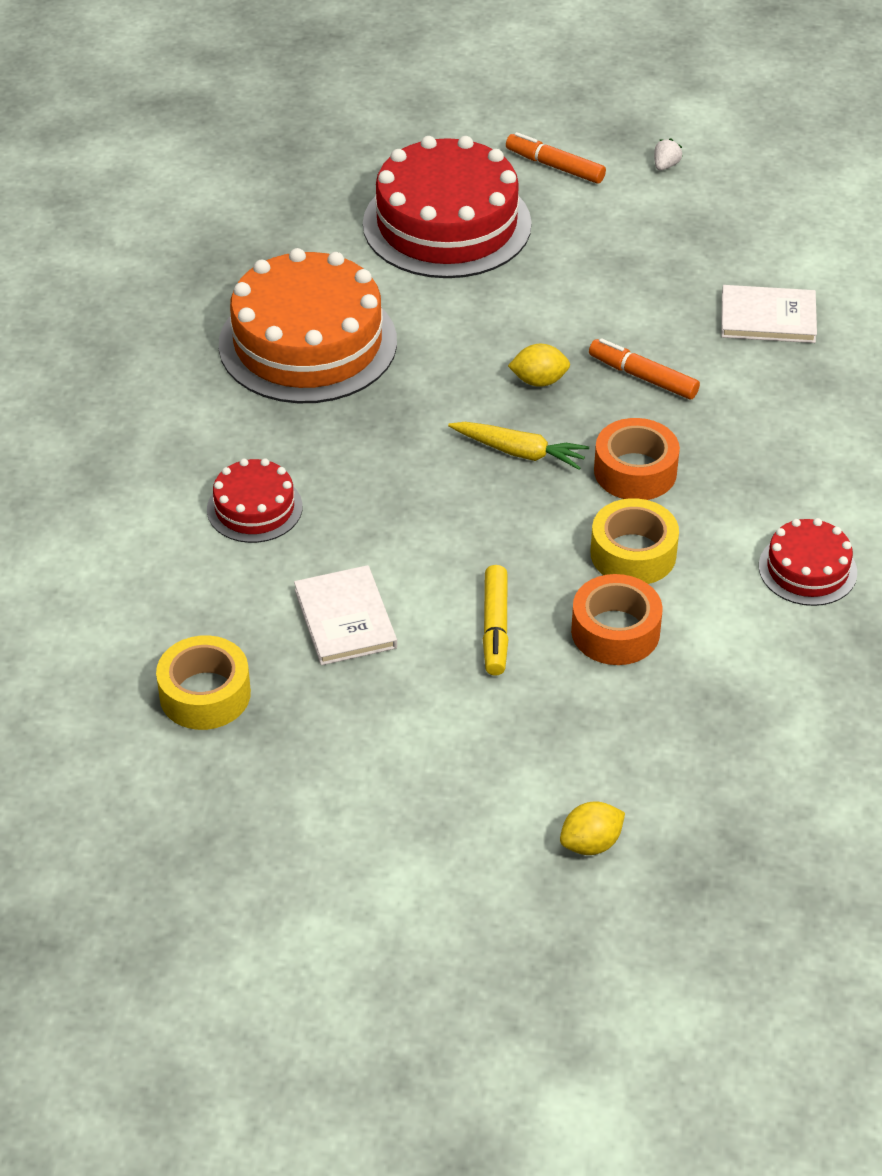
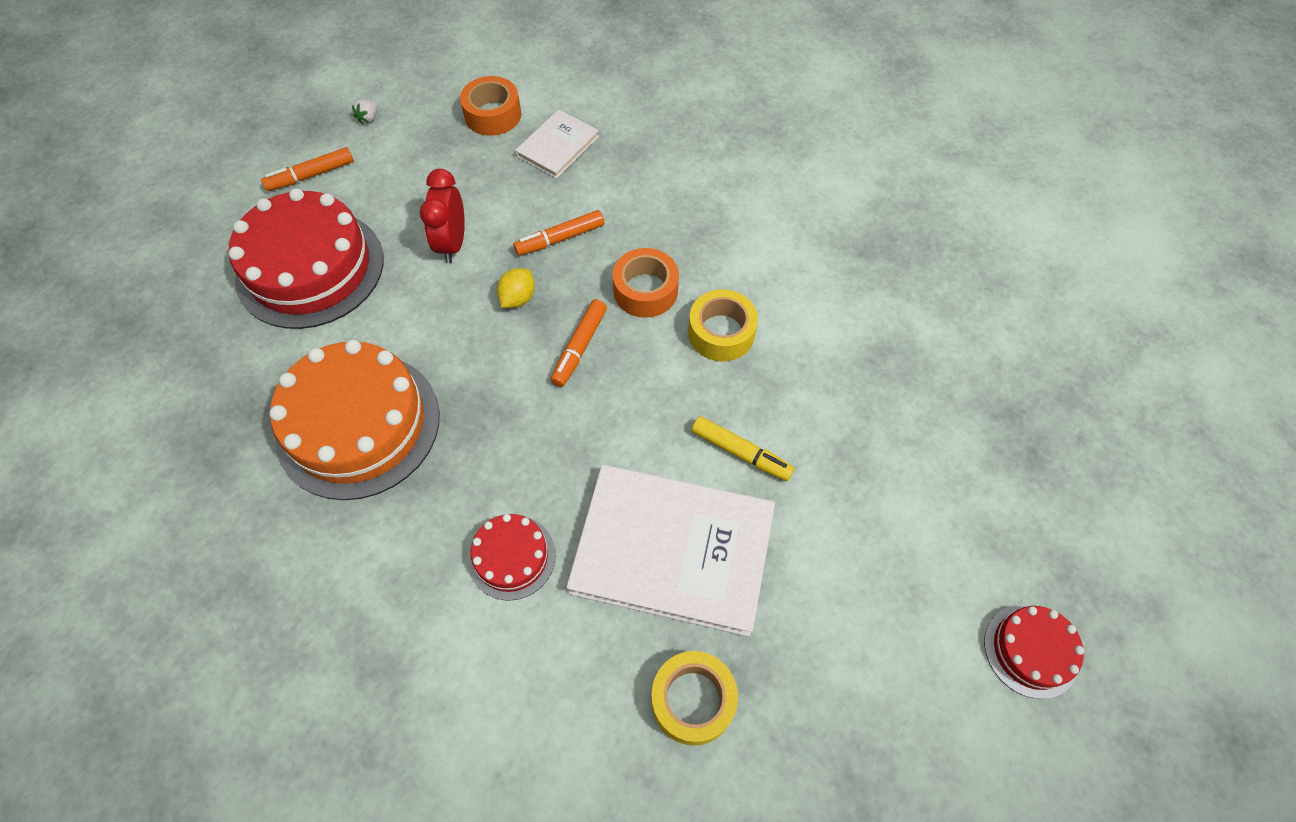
camera: 60 degrees left, 15 degrees up
white book [294,565,397,665] -> white book [567,465,775,637], size x1.96
yellow carrot [448,422,589,470] -> orange marker [551,299,607,387]
yellow lemon [560,801,625,855] -> none
orange tape [571,574,663,665] -> orange tape moved to [460,76,521,136]
white strawberry [654,138,683,171] -> white strawberry turned 120 degrees counterclockwise [352,100,378,124]
red cake [759,518,857,606] -> red cake moved to [984,605,1084,699]
none -> red clock [420,169,465,263]

